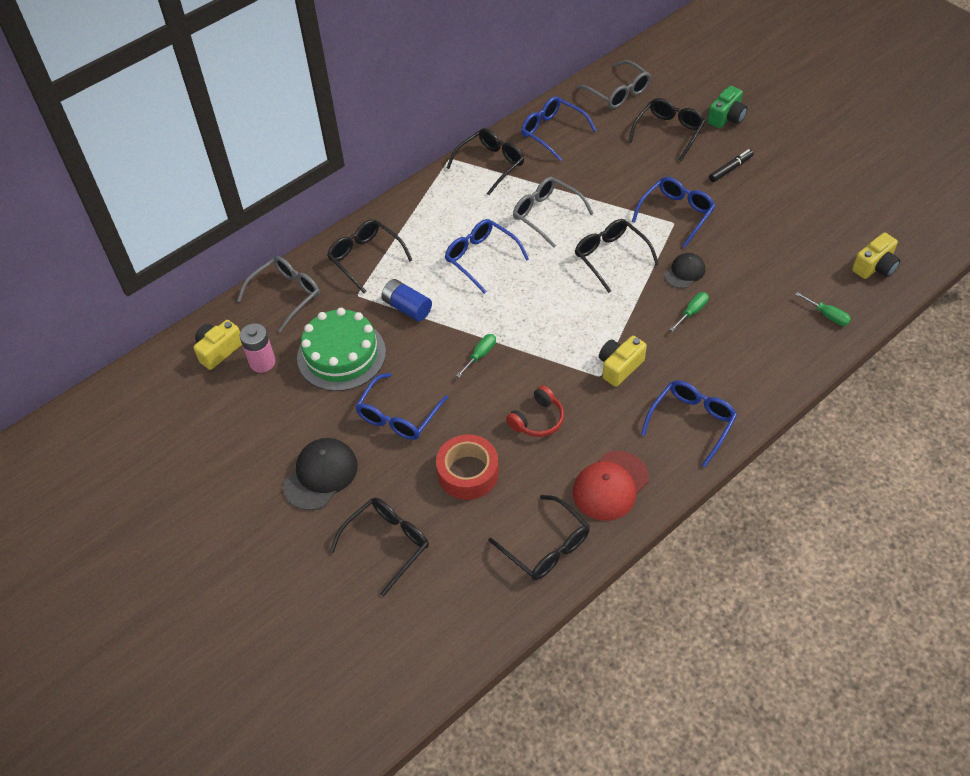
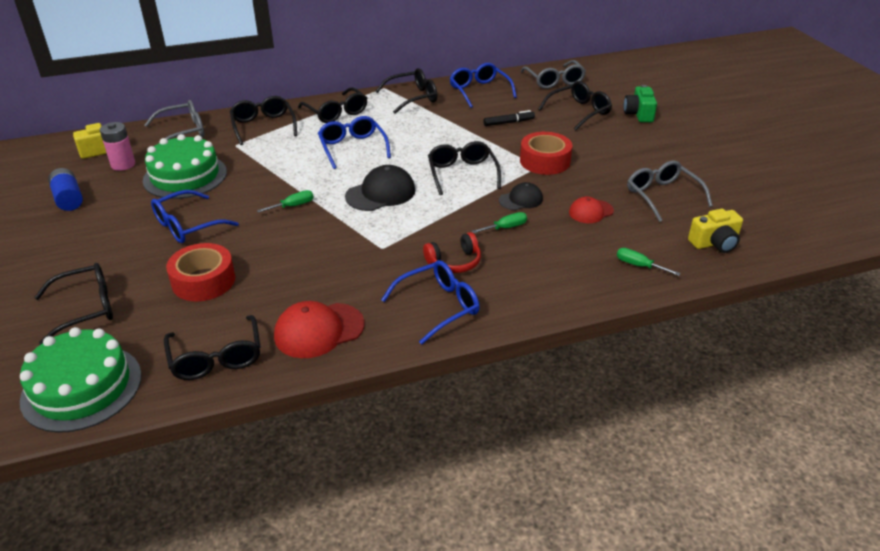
camera: 20 degrees right, 15 degrees down
black cap [283,438,358,510] -> black cap moved to [345,165,415,211]
blue battery [381,279,432,321] -> blue battery moved to [48,168,83,211]
red headphones [506,385,564,437] -> red headphones moved to [423,232,481,273]
grey glasses [513,177,594,248] -> grey glasses moved to [627,160,713,222]
yellow camera [599,336,647,387] -> none
blue glasses [632,177,715,247] -> red tape [520,132,572,175]
green camera [707,86,747,128] -> green camera turned 120 degrees clockwise [624,85,657,122]
black marker [709,149,754,182] -> black marker moved to [483,110,535,126]
green screwdriver [795,292,851,326] -> green screwdriver turned 150 degrees clockwise [617,248,681,276]
none -> green cake [20,327,142,433]
none -> black glasses [298,87,367,123]
none -> red cap [569,197,614,223]

